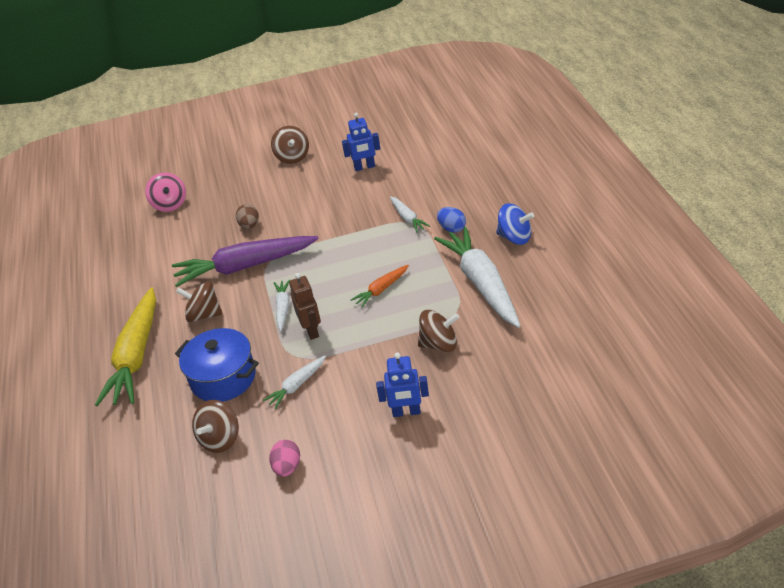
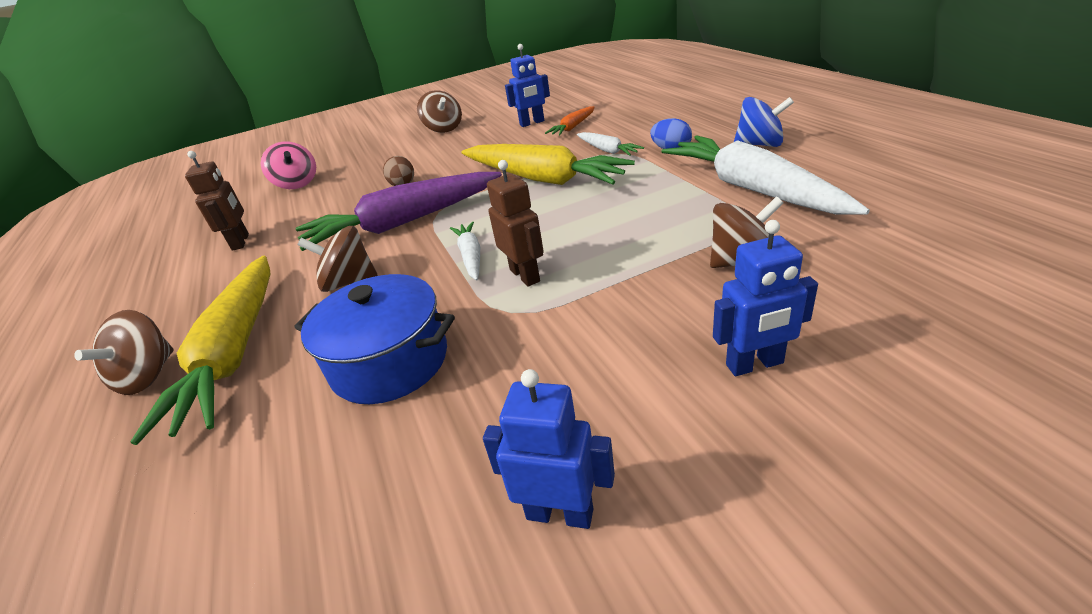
camera: 10 degrees left, 5 degrees down
brown spinning top [192,400,239,453] -> brown spinning top moved to [74,310,174,395]
white carrot [263,355,326,409] -> none
pink egg [269,440,300,477] -> blue robot [483,369,615,529]
orange carrot [351,265,409,307] -> orange carrot moved to [545,106,595,136]
none -> brown robot [185,151,249,251]
none -> yellow carrot [461,144,635,185]

